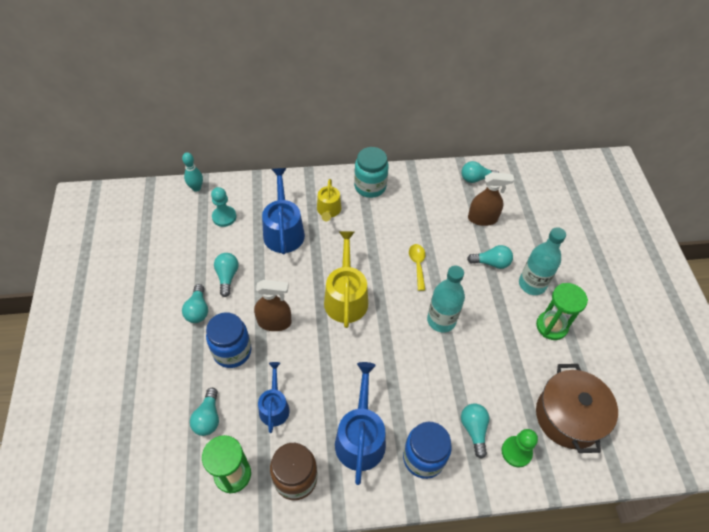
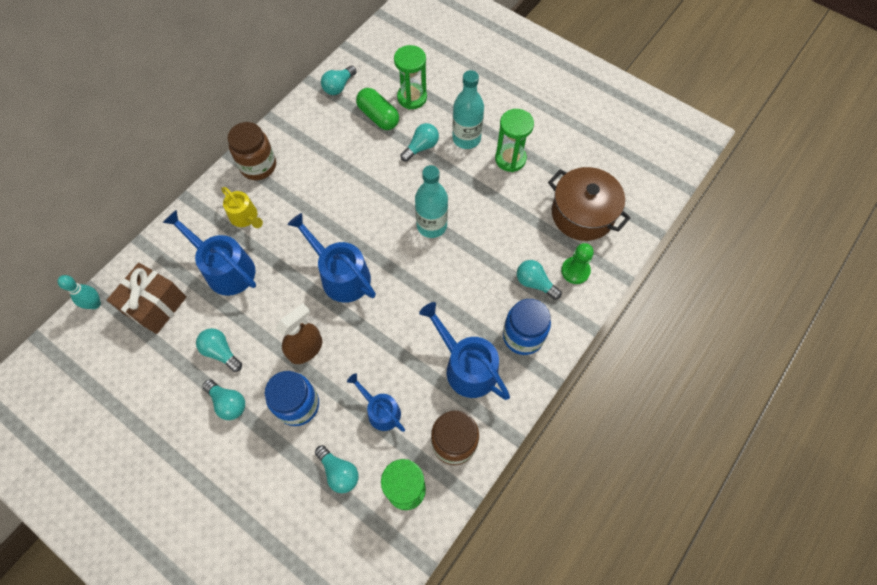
camera: 45 degrees left, 10 degrees up
turquoise pawn [211,187,237,227] -> brown gift [107,263,186,334]
yellow watering can [324,231,368,328] -> blue watering can [287,213,376,303]
turquoise jar [354,147,389,198] -> brown jar [227,122,276,180]
yellow spoon [409,244,425,291] -> none
brown spray bottle [468,172,514,226] -> green capsule [356,88,399,130]
none -> green hourglass [394,45,427,109]

